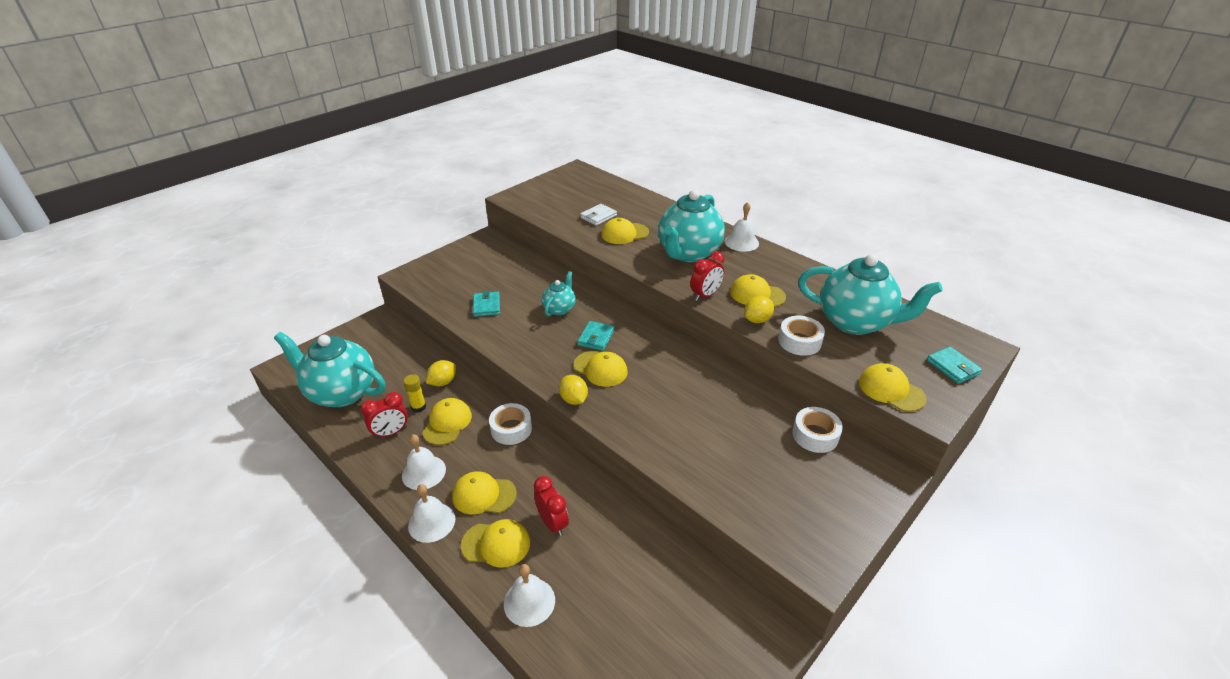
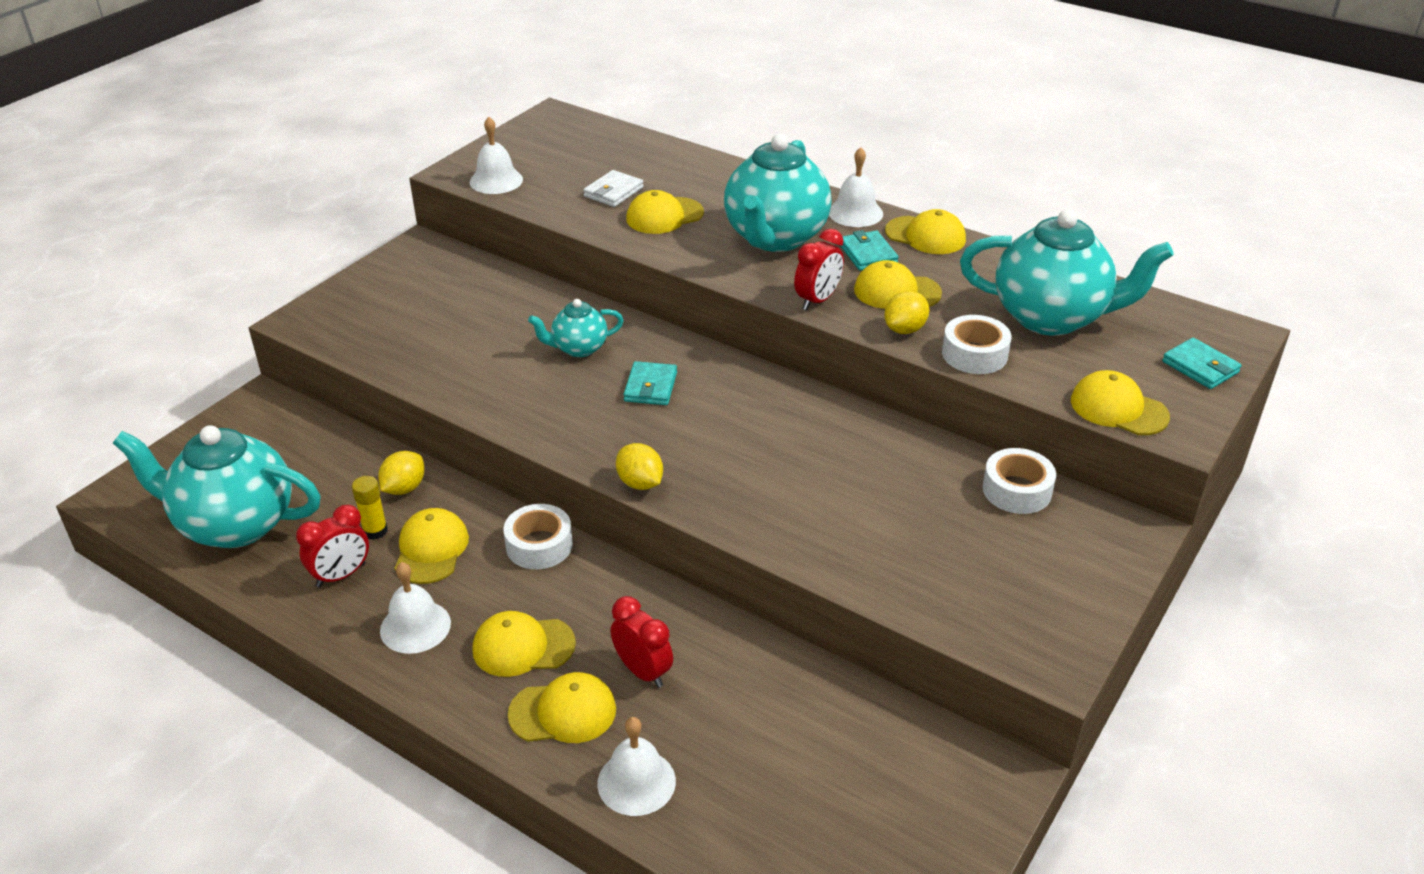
camera: 10 degrees left, 0 degrees up
white bell [408,484,455,543] -> white bell moved to [470,117,523,194]
turquoise wallet [473,291,500,317] -> turquoise wallet moved to [840,230,899,271]
turquoise teapot [542,271,576,317] -> turquoise teapot turned 120 degrees counterclockwise [528,299,624,357]
yellow cap [574,351,628,387] -> yellow cap moved to [885,209,966,254]

